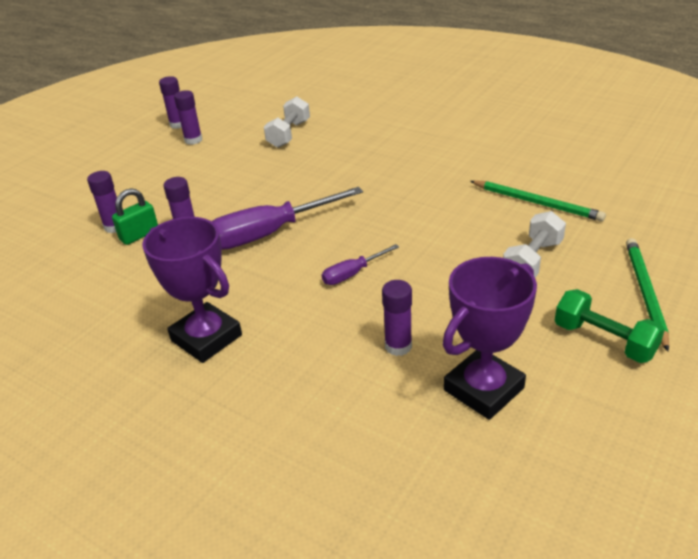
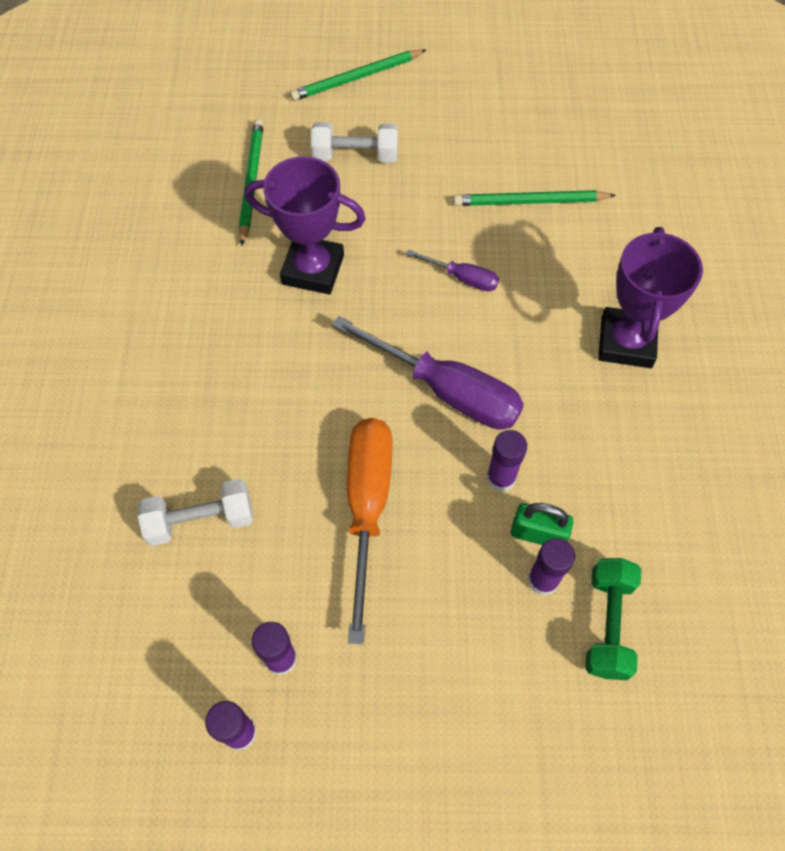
camera: 125 degrees left, 25 degrees up
purple glue stick [382,280,412,356] -> green pencil [453,190,616,206]
purple trophy [443,257,537,420] -> purple trophy moved to [245,156,366,294]
green dumbbell [555,289,665,363] -> green dumbbell moved to [585,558,641,680]
none -> orange screwdriver [347,418,392,644]

